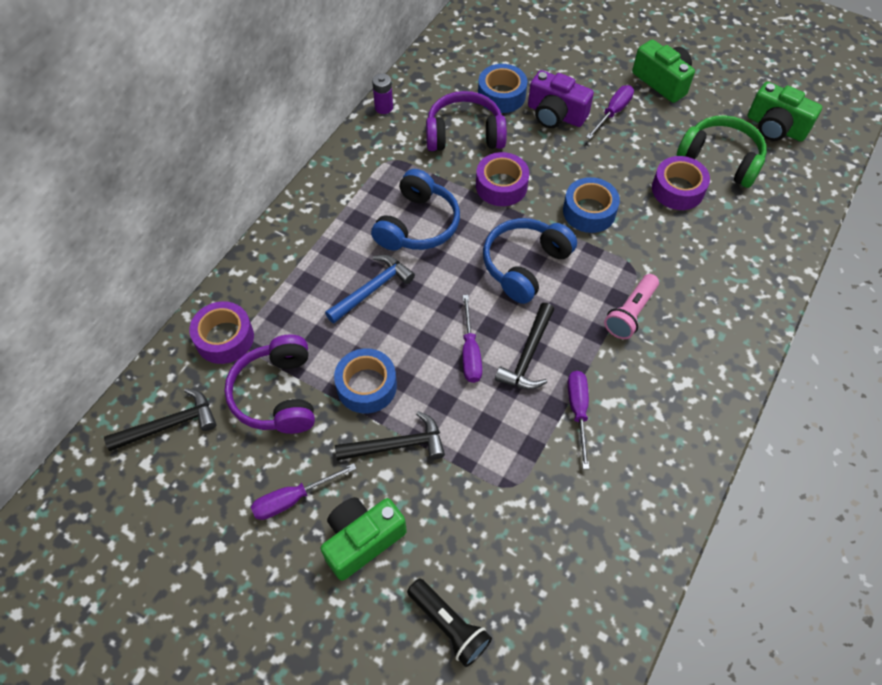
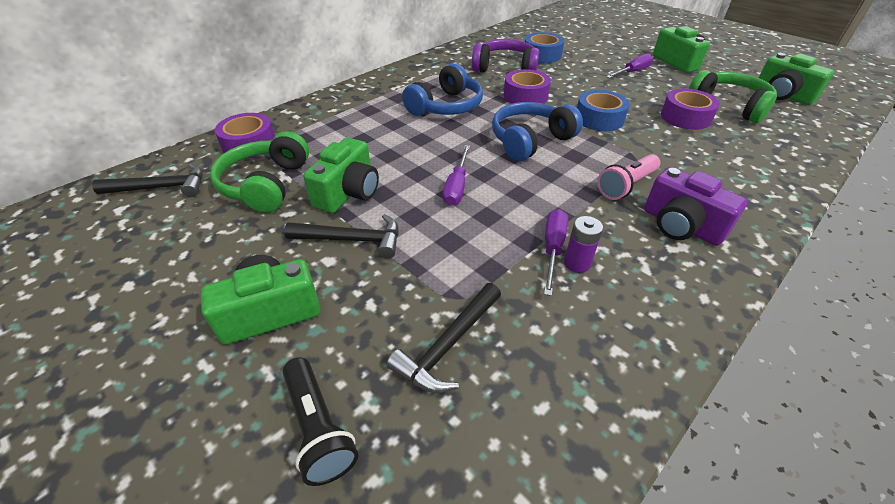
camera: 15 degrees right, 15 degrees down
purple headphones [224,334,315,434] -> green headphones [210,131,309,213]
purple screwdriver [251,463,357,520] -> none
blue hammer [325,255,415,323] -> none
blue tape [334,348,397,414] -> green camera [303,138,379,213]
purple battery [372,73,393,114] -> purple battery moved to [564,216,603,273]
black hammer [495,303,554,389] -> black hammer moved to [387,283,501,393]
purple camera [528,70,594,128] -> purple camera moved to [644,167,748,246]

